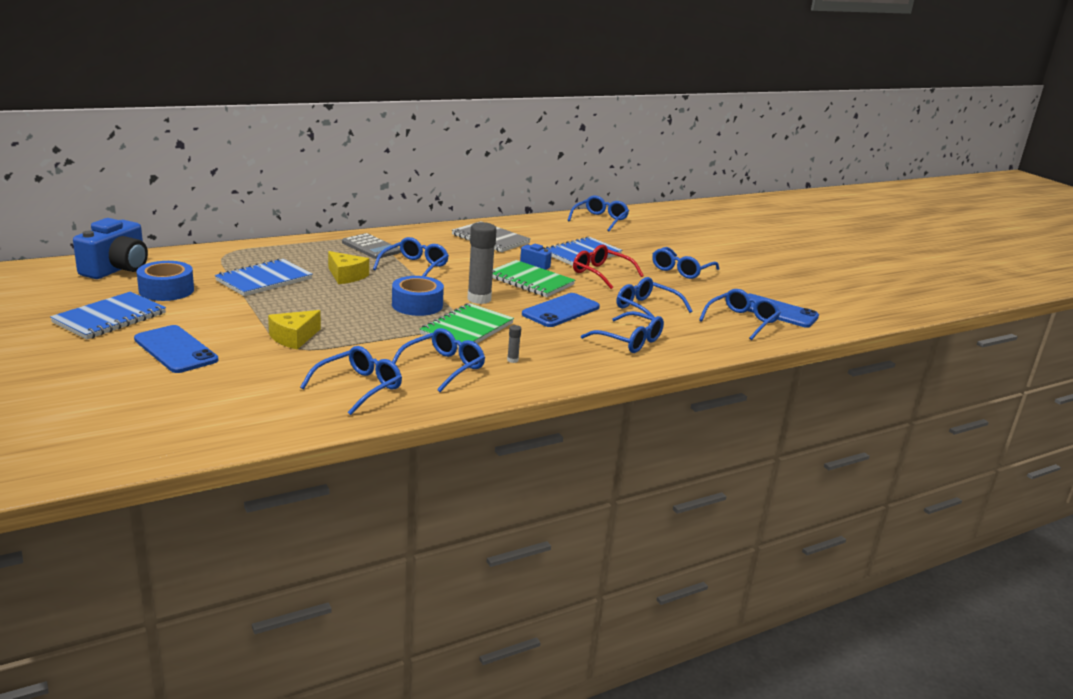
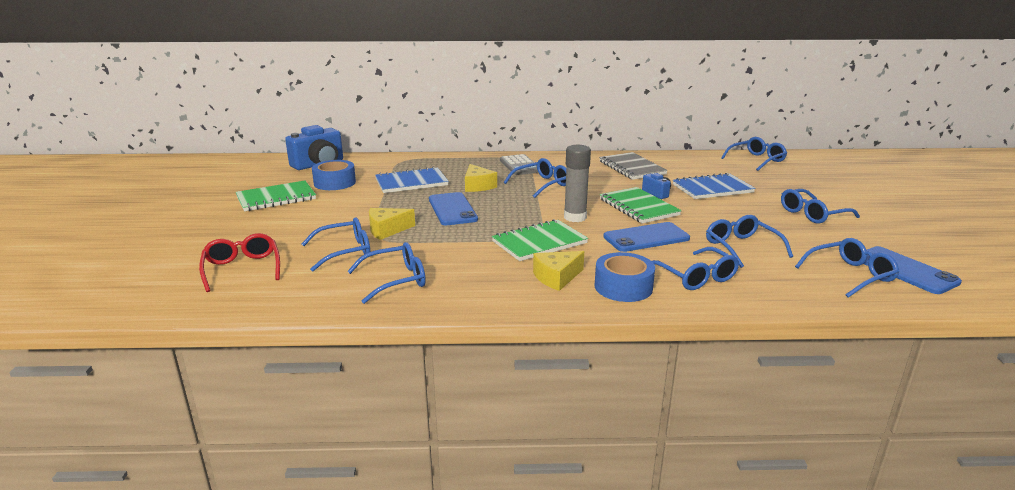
camera: 30 degrees right, 0 degrees up
blue notebook [50,292,166,339] -> green notebook [236,181,316,211]
blue phone [134,325,218,373] -> blue phone moved to [429,192,478,225]
blue tape [392,276,444,316] -> blue tape moved to [594,252,655,302]
blue glasses [392,328,485,392] -> blue glasses moved to [302,217,370,272]
grey glue stick [507,325,521,363] -> yellow cheese [533,251,584,291]
red glasses [573,245,644,289] -> red glasses moved to [199,233,280,292]

